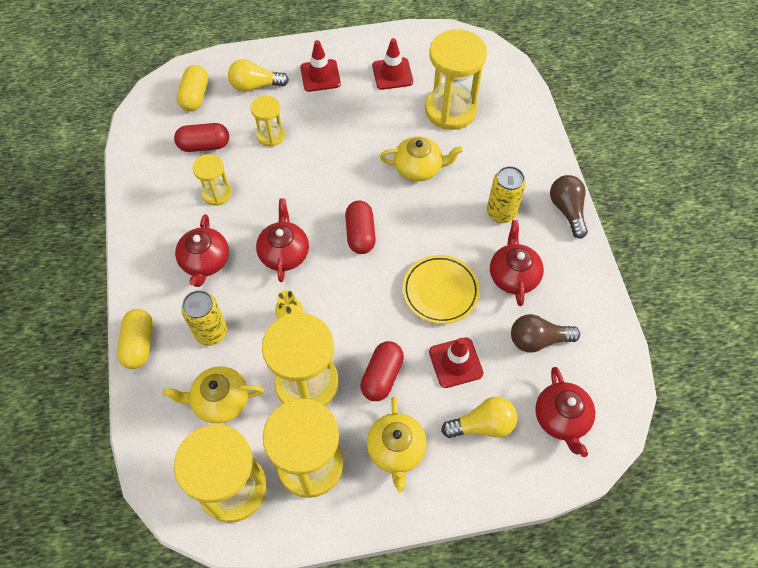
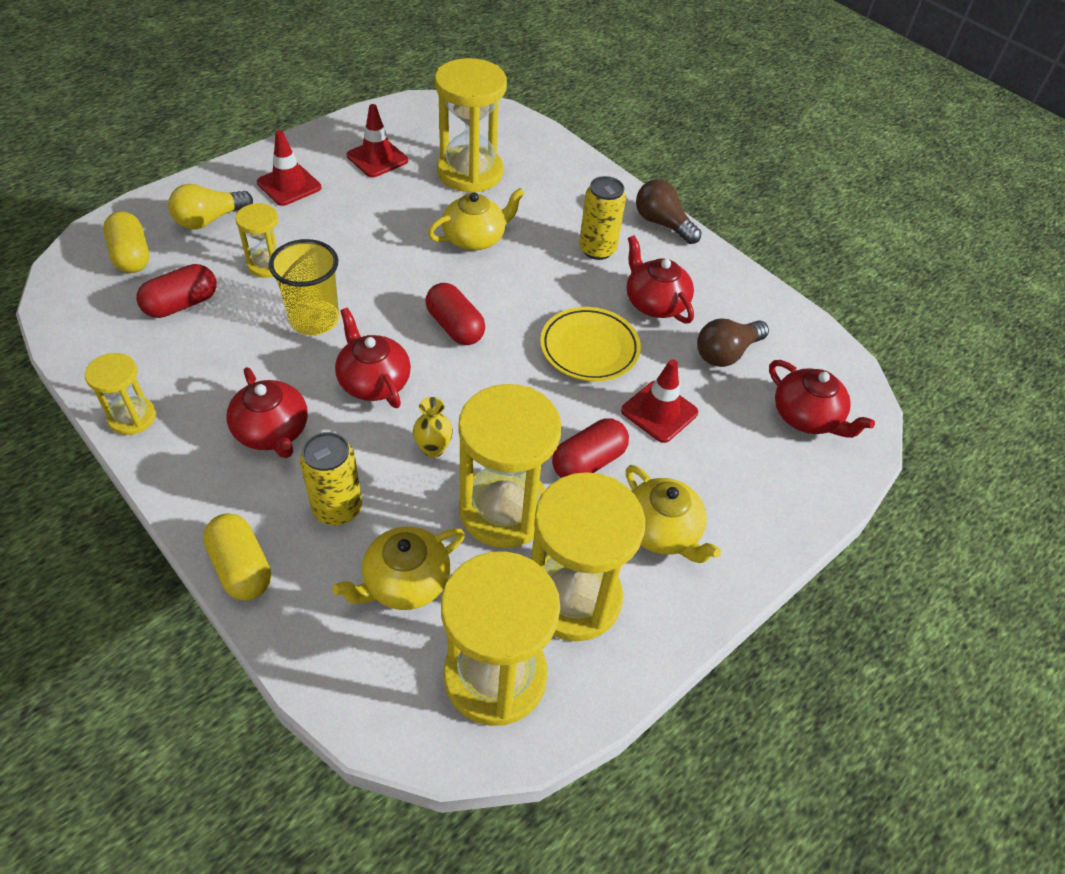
camera: 35 degrees left, 10 degrees down
yellow hourglass [193,154,232,206] -> yellow hourglass moved to [85,353,156,435]
red capsule [360,341,404,401] -> red capsule turned 60 degrees clockwise [552,419,629,478]
yellow light bulb [441,397,518,438] -> none
none -> yellow cup [269,239,339,335]

